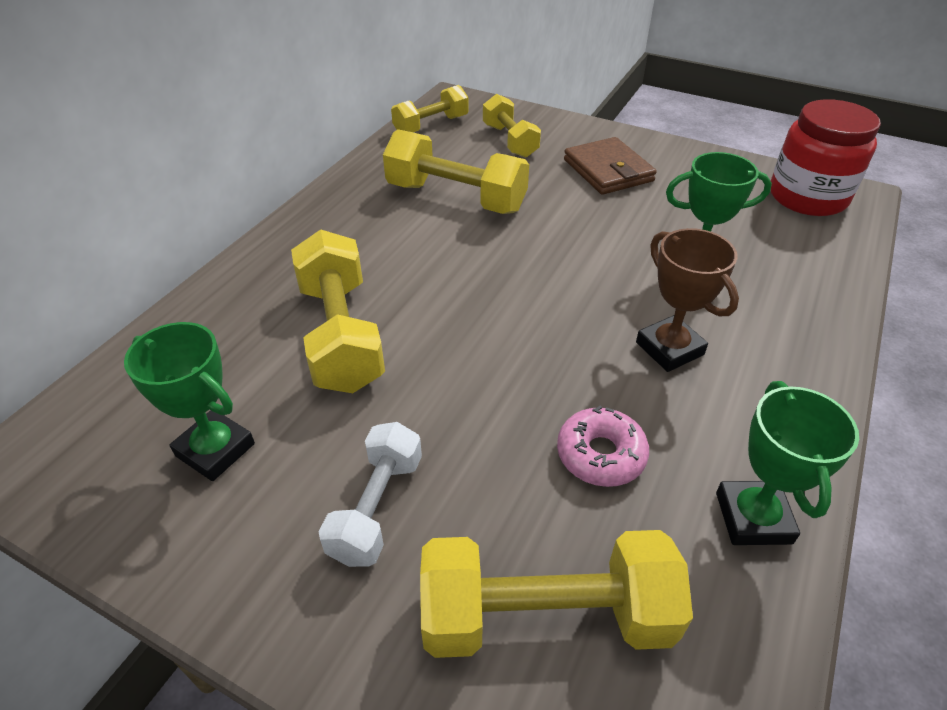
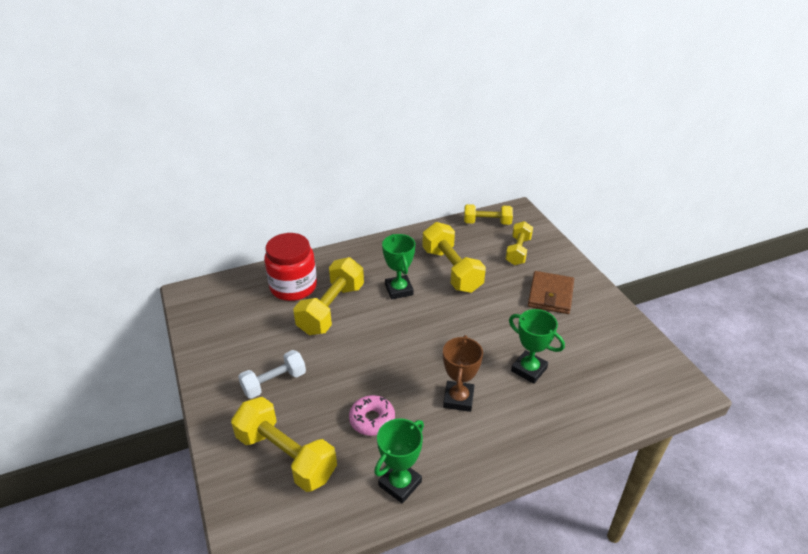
camera: 40 degrees right, 5 degrees down
green trophy [124,322,255,481] -> green trophy moved to [382,234,415,300]
red jar [771,99,881,216] -> red jar moved to [264,233,317,301]

